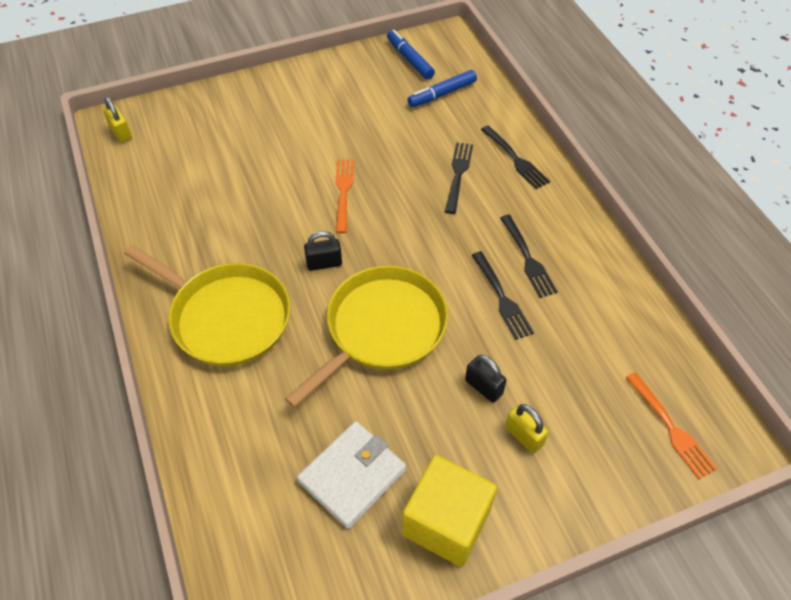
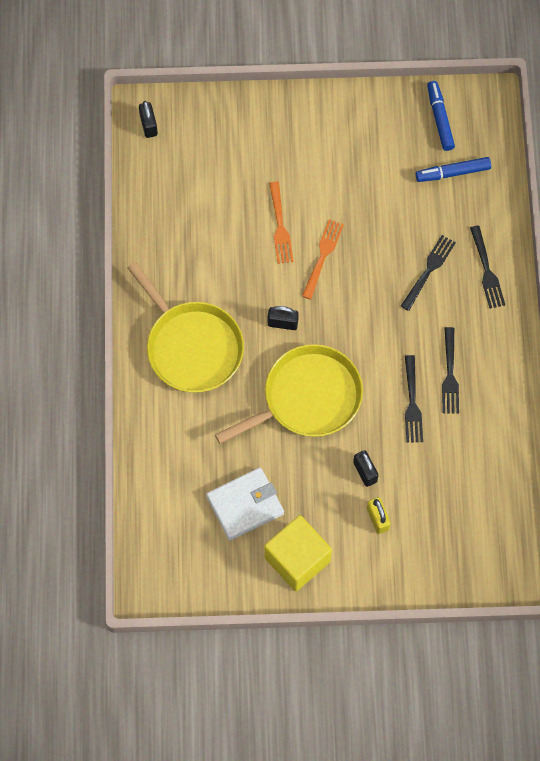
camera: 20 degrees right, 15 degrees up
yellow padlock [103,97,132,143] -> black padlock [139,101,158,138]
orange fork [626,372,717,479] -> orange fork moved to [269,182,294,264]

